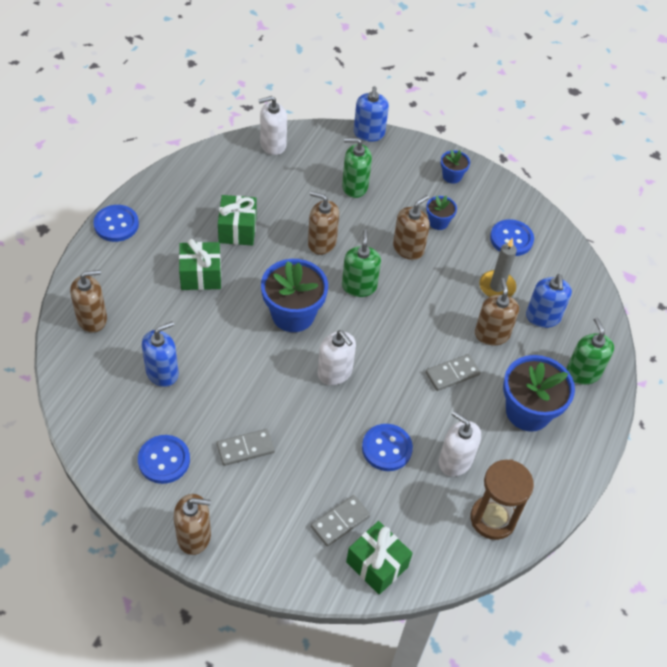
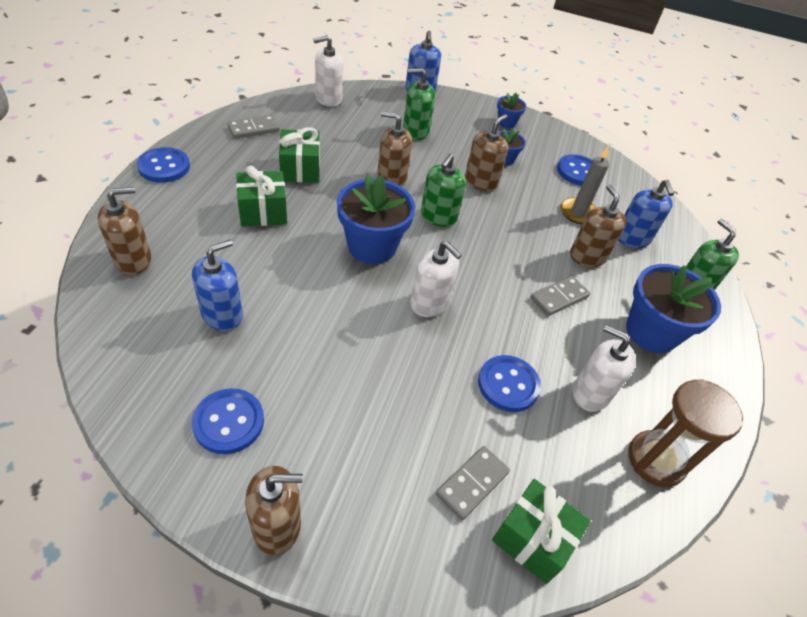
camera: 10 degrees left, 5 degrees down
grey domino [217,429,275,466] -> grey domino moved to [227,115,280,139]
green soap dispenser [342,229,381,297] -> green soap dispenser turned 150 degrees counterclockwise [421,154,466,227]

